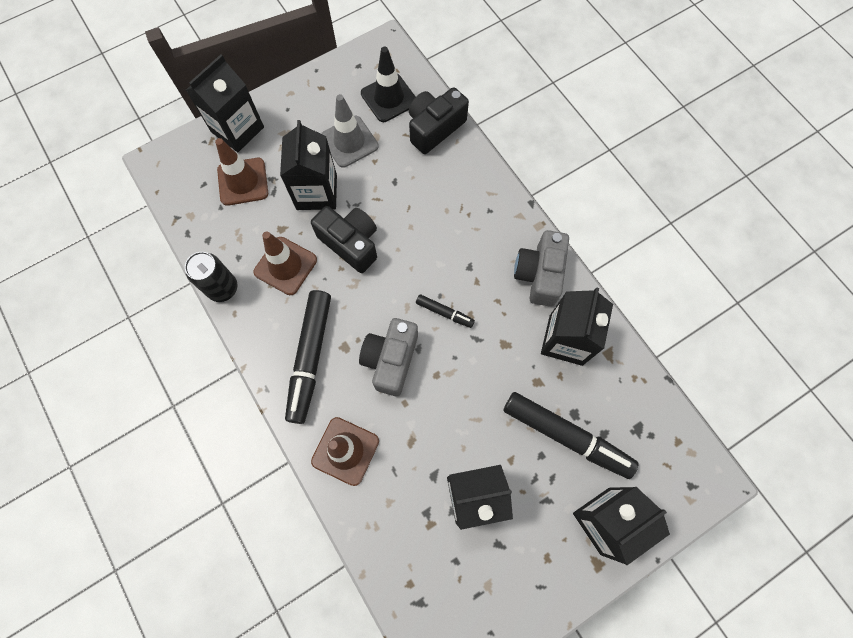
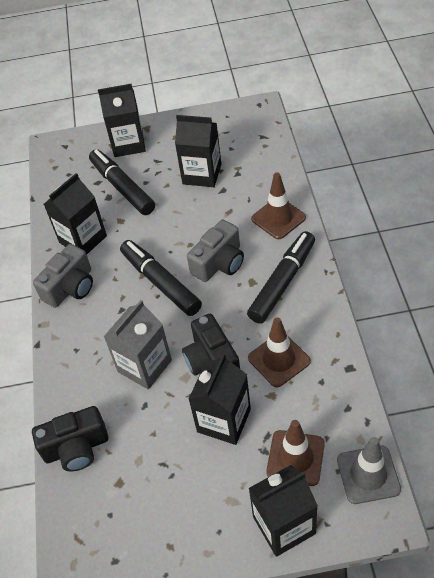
camera: 150 degrees left, 20 degrees down
black can [185,252,238,302] -> none
grey traffic cone [321,94,379,168] -> grey traffic cone moved to [337,437,401,504]
black traffic cone [361,47,416,122] -> none
black marker [416,294,475,328] -> black marker [120,240,202,316], size x2.09
none -> grey carton [104,300,172,390]

